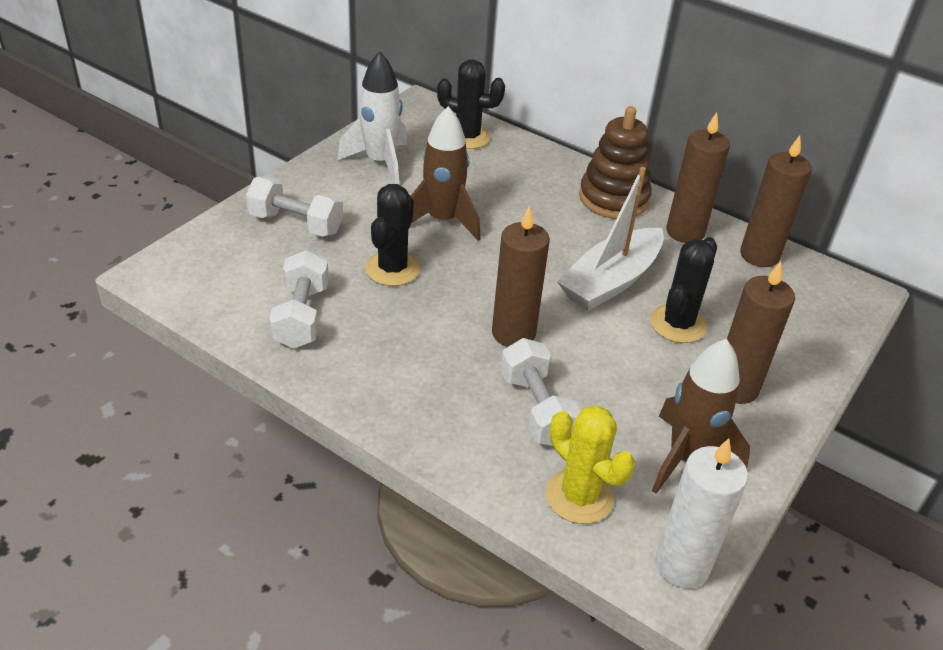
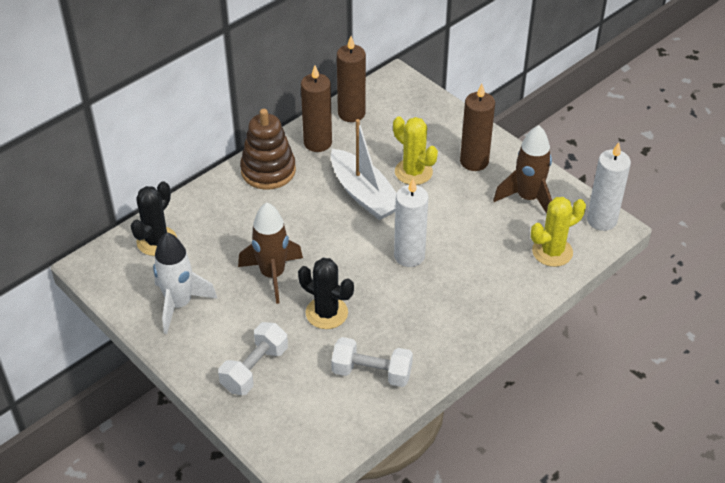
camera: 75 degrees left, 5 degrees up
brown candle [492,205,550,347] -> white candle [394,179,429,267]
white dumbbell [500,338,581,446] -> none
black cactus [650,237,717,343] -> yellow cactus [393,116,438,185]

